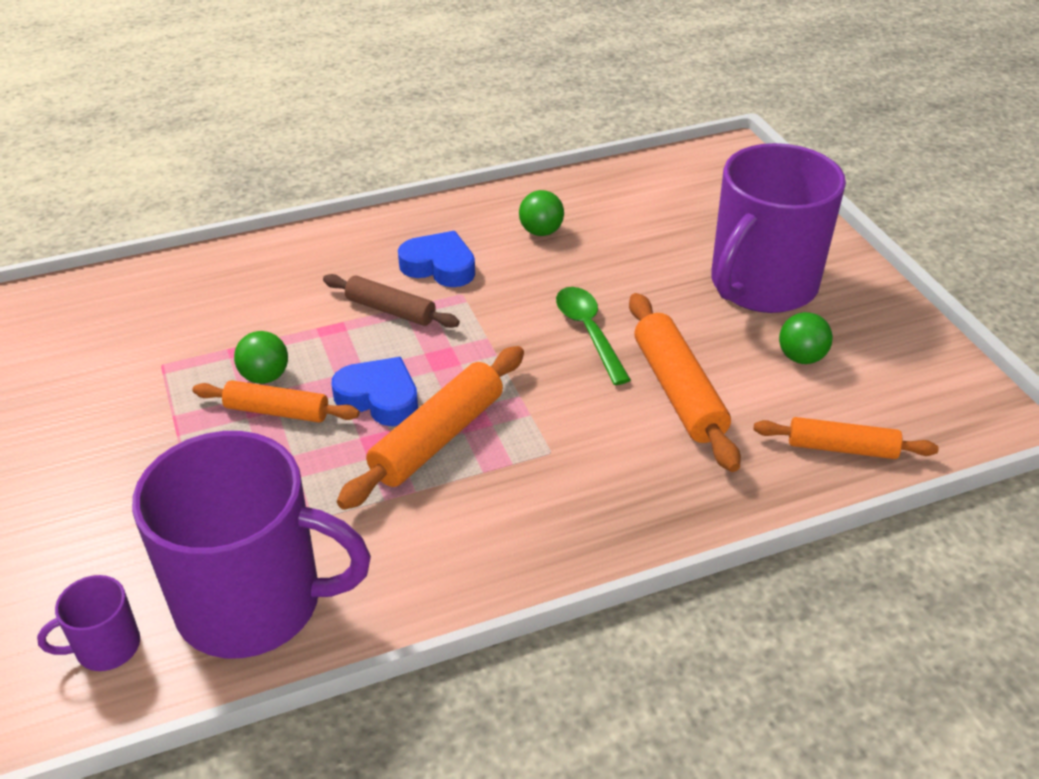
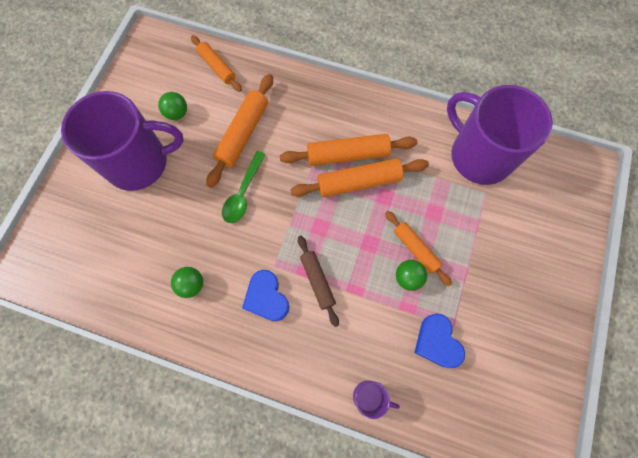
camera: 140 degrees left, 30 degrees up
purple mug [37,575,140,671] -> purple mug moved to [353,380,400,419]
blue heart [332,357,418,426] -> blue heart moved to [414,313,465,368]
none -> orange rolling pin [280,134,417,166]

